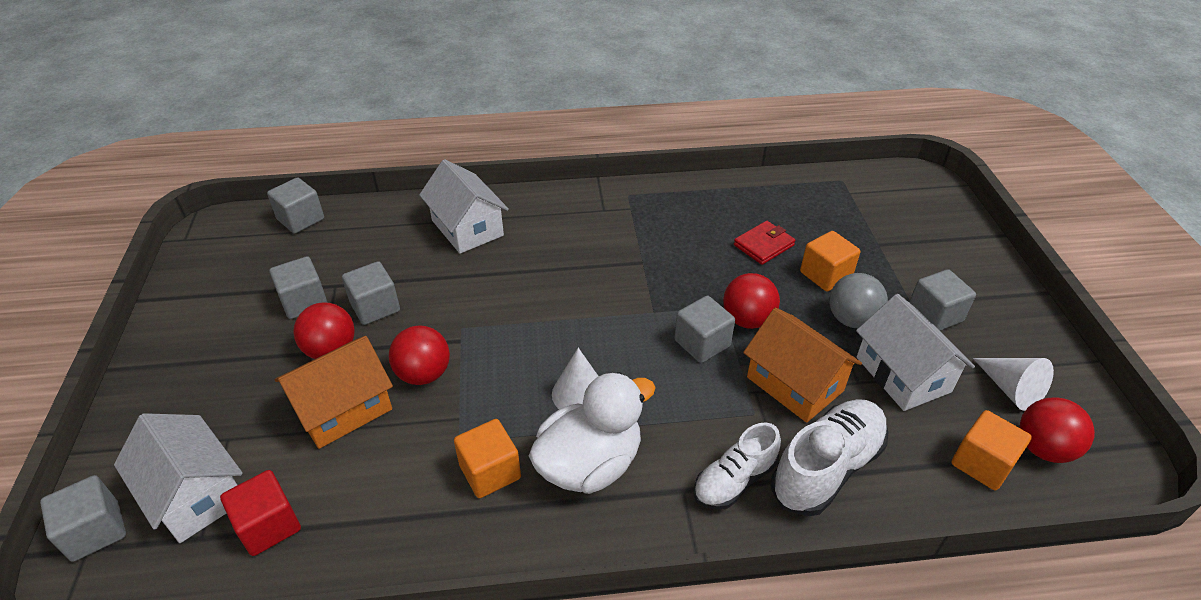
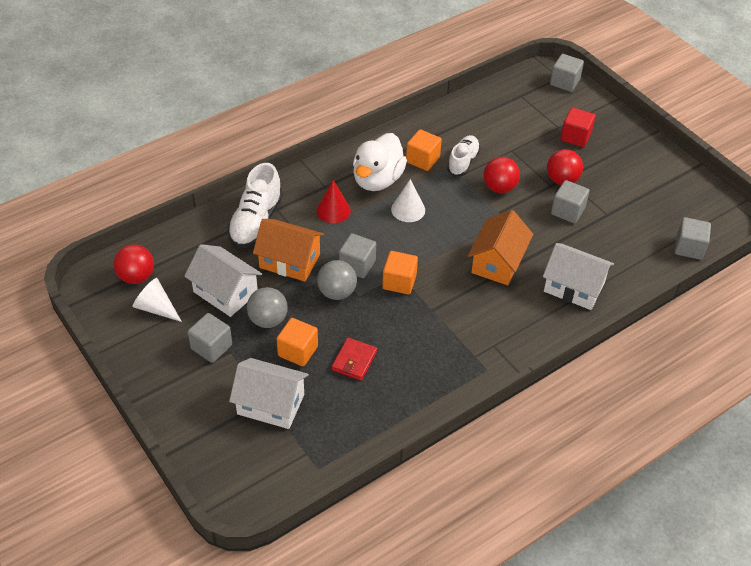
camera: 150 degrees right, 5 degrees up
white house [114,413,243,543] -> white house moved to [229,358,309,429]
red cube [220,470,301,556] -> red cube moved to [560,107,596,147]
grey cube [269,256,328,319] -> none
orange house [274,336,393,449] -> orange house moved to [468,210,533,285]
white shoe [694,423,781,510] -> white shoe moved to [447,135,481,176]
red ball [723,273,780,329] -> grey ball [317,260,357,300]
orange cube [951,410,1032,490] -> orange cube moved to [382,251,418,294]
none -> red cone [316,180,351,223]

